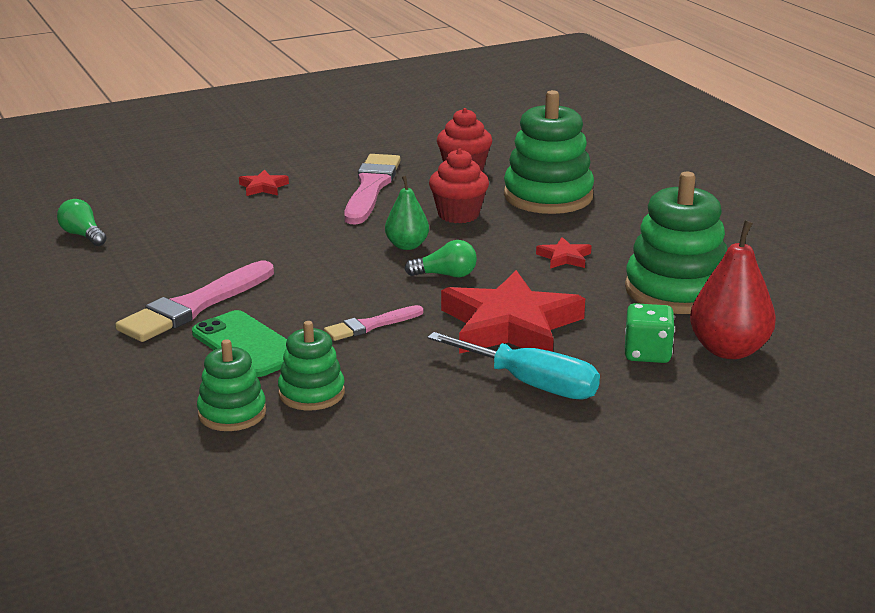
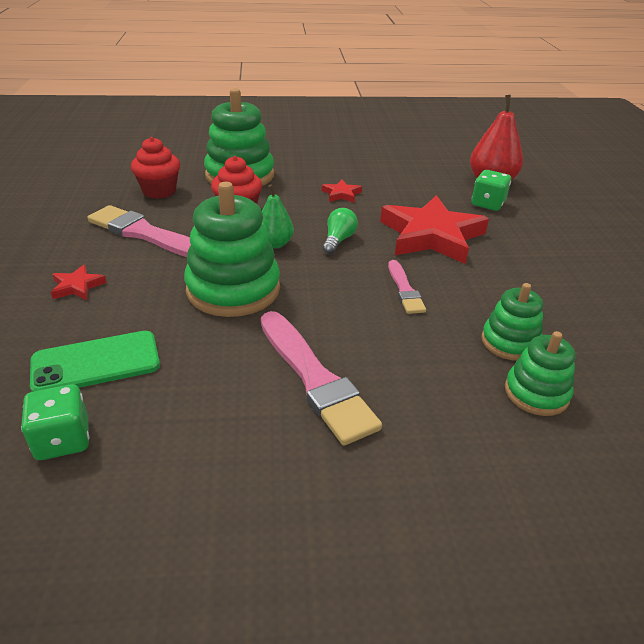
camera: 70 degrees left, 10 degrees up
green light bulb [57,199,107,246] -> green dice [21,385,89,460]
green phone [192,310,287,377] -> green phone moved to [30,331,160,392]
turquoise screwdriver [427,332,600,400] -> none
green stacking toy [625,172,727,314] -> green stacking toy moved to [184,182,280,317]

